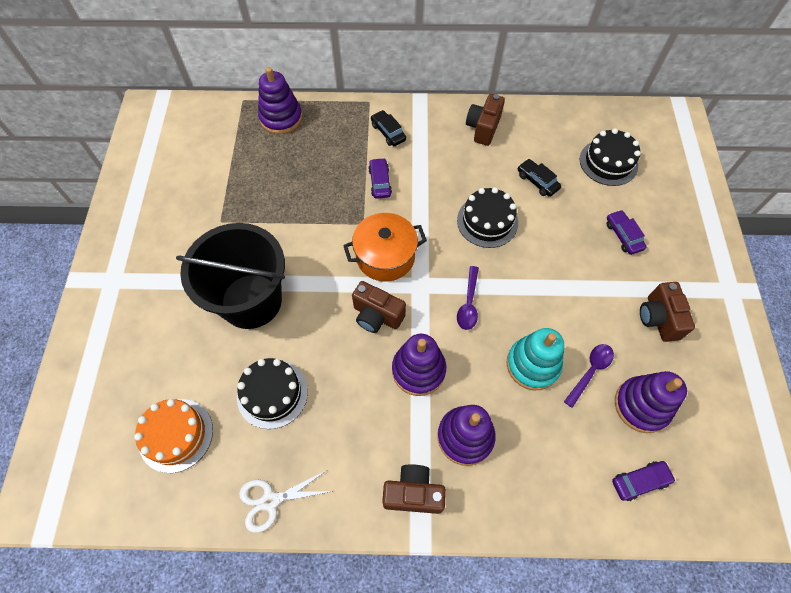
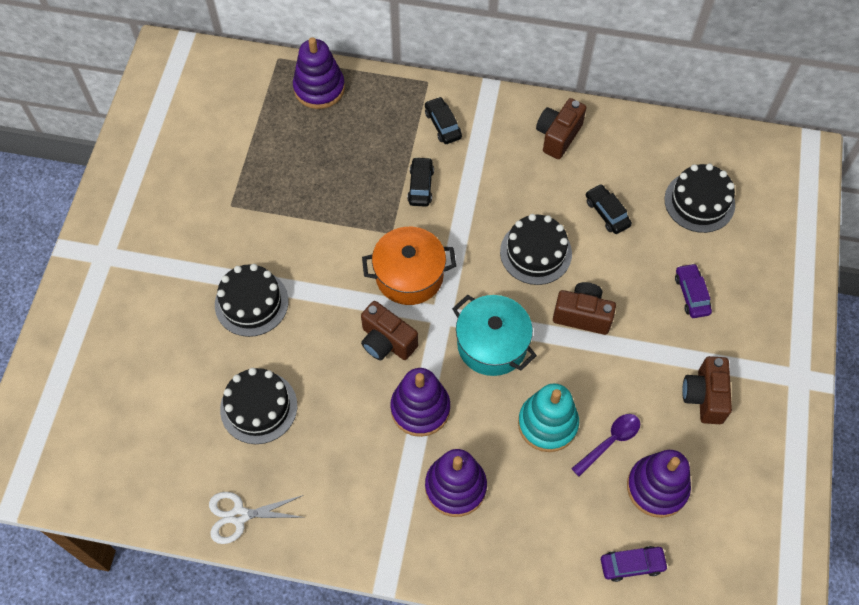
camera: 10 degrees right, 0 degrees up
orange cake [134,399,213,473] -> none
black bucket [176,223,285,329] -> black cake [215,264,288,337]
purple car [368,158,392,199] -> black car [407,157,434,207]
brown camera [382,465,446,514] -> brown camera moved to [553,282,616,335]
purple spoon [457,266,479,330] -> turquoise pot [452,295,537,376]

